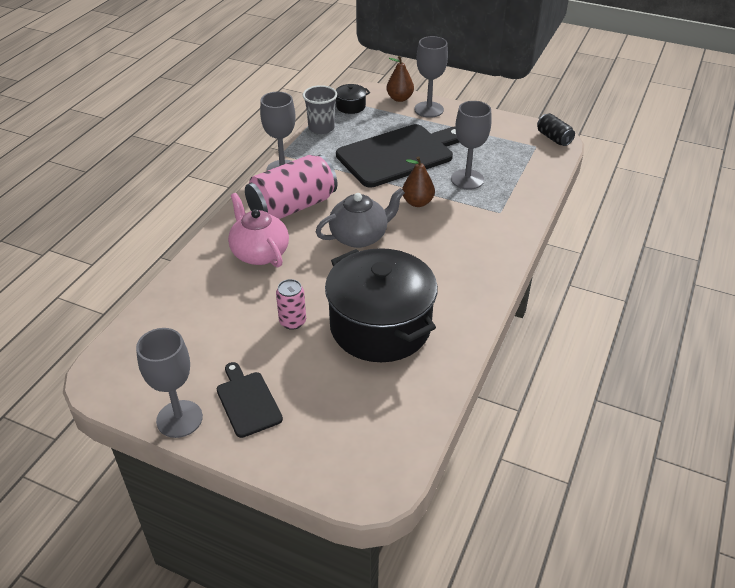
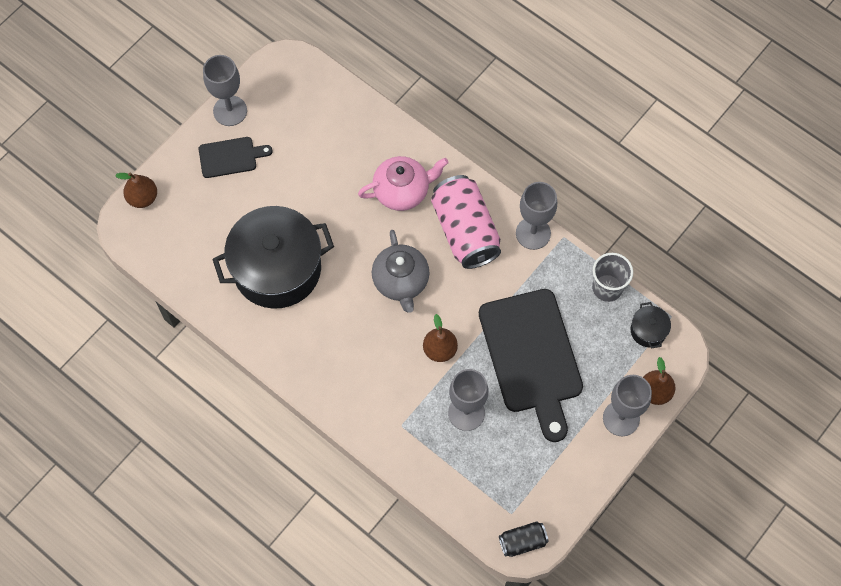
camera: 105 degrees right, 25 degrees up
pink can [276,279,306,330] -> none
none -> brown pear [115,173,157,208]

